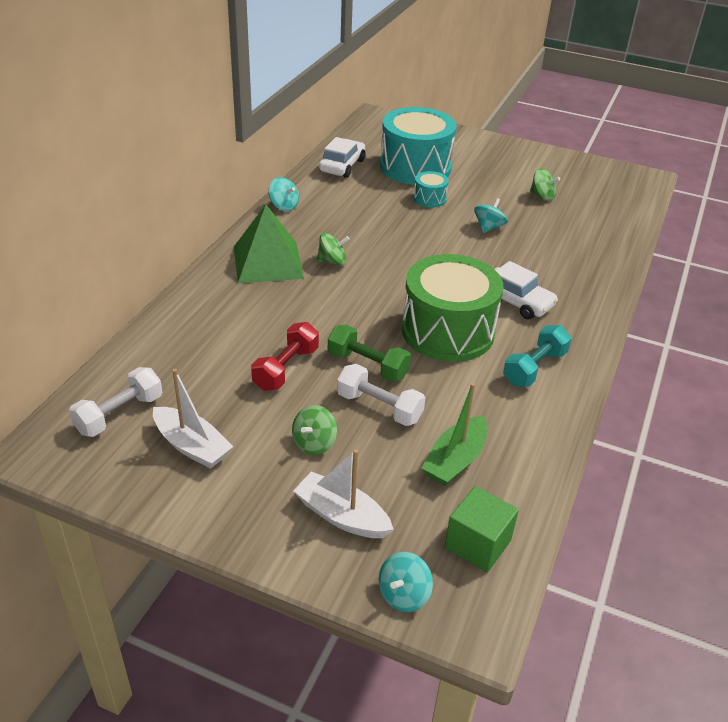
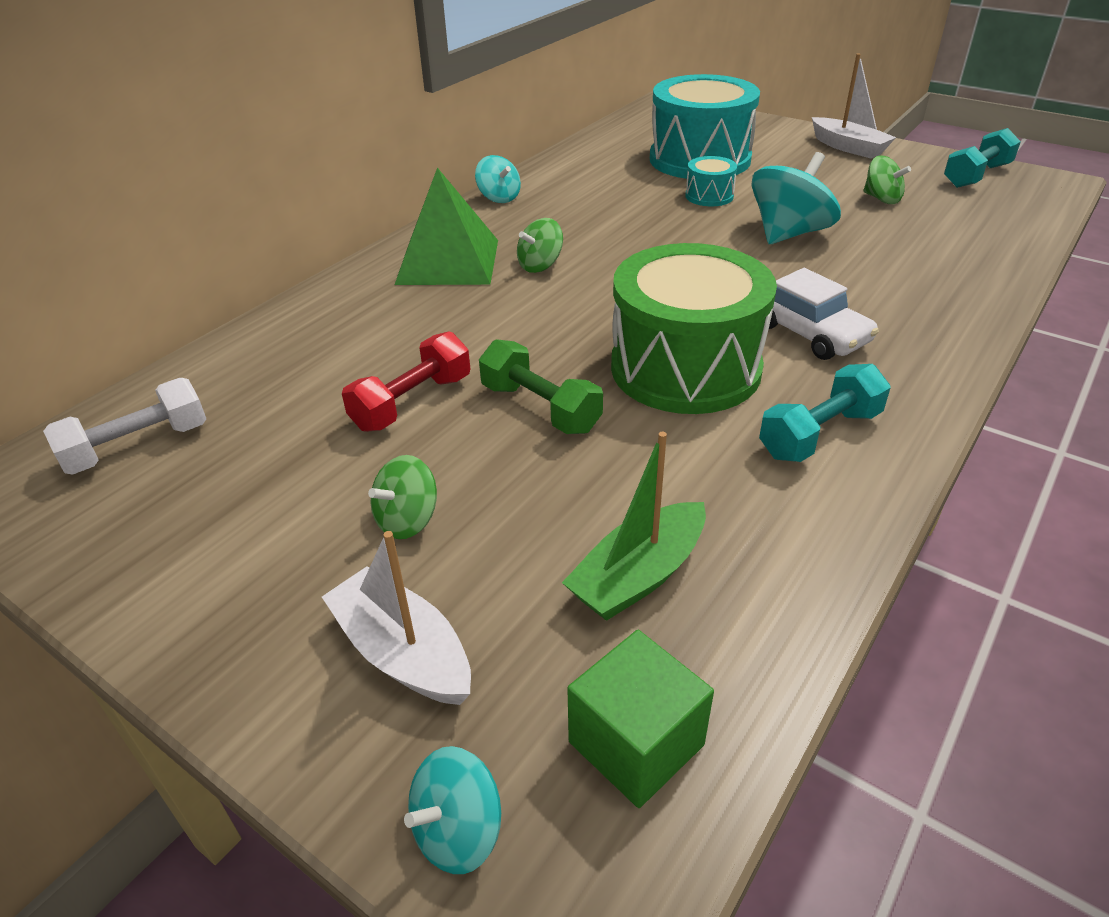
camera: 15 degrees right, 0 degrees up
white boat [153,369,234,469] -> white boat moved to [812,53,896,159]
green spinning top [317,233,350,266] -> green spinning top turned 135 degrees clockwise [517,218,563,273]
white car [319,137,365,178] -> none
white dumbbell [337,364,425,426] -> none
turquoise spinning top [474,198,508,233] -> turquoise spinning top [751,152,841,244], size x1.76
none -> turquoise dumbbell [944,128,1021,188]

